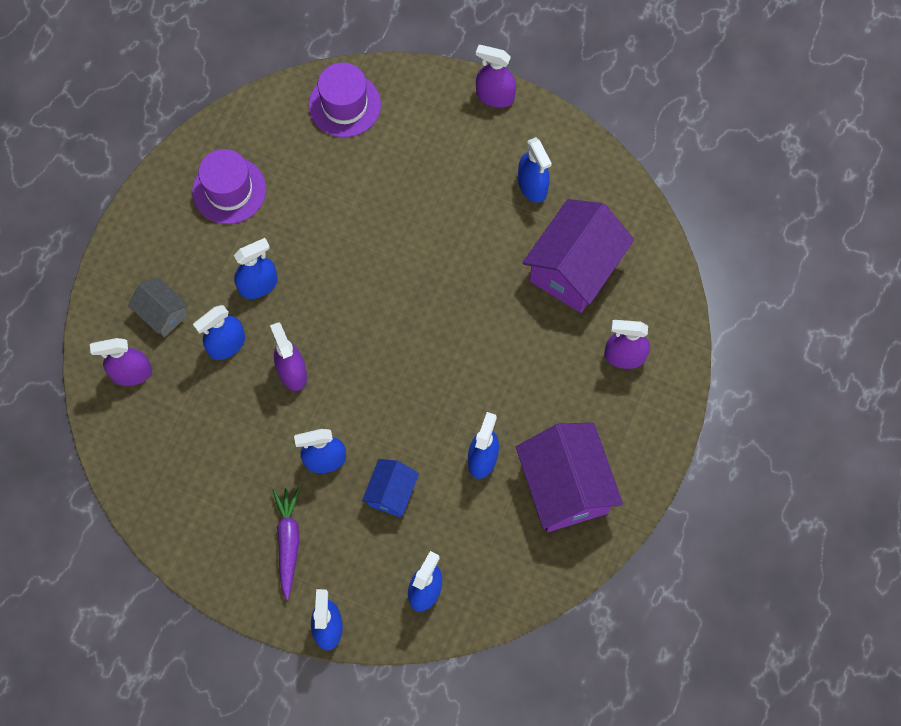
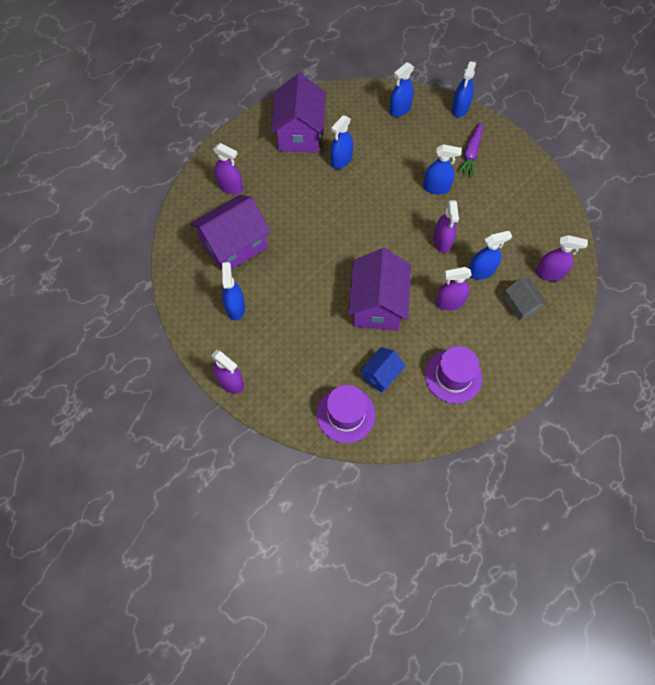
camera: 160 degrees left, 5 degrees down
blue spray bottle [234,238,278,299] -> purple spray bottle [436,267,472,311]
blue house [362,459,419,517] -> blue house moved to [360,347,406,393]
none -> purple house [348,248,411,331]

